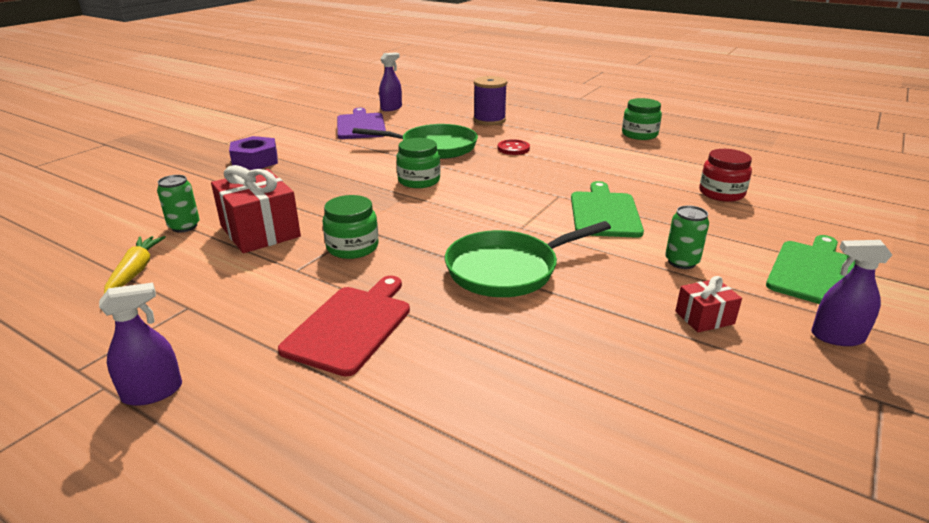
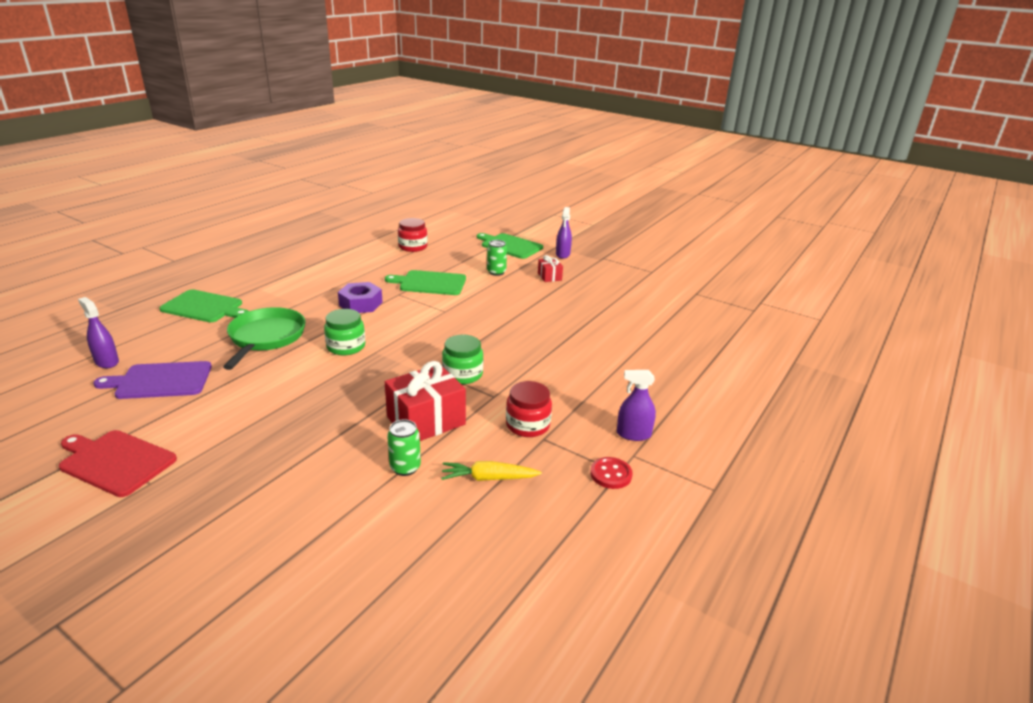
camera: 90 degrees left, 0 degrees up
purple spray bottle [99,283,182,406] -> purple spray bottle turned 60 degrees counterclockwise [617,370,656,441]
purple nut [229,136,278,170] -> purple nut moved to [338,282,383,313]
red cutting board [278,276,410,377] -> red cutting board moved to [59,430,177,497]
green pan [445,221,611,297] -> none
purple spool [473,76,507,125] -> green cutting board [160,289,249,322]
red button [498,139,530,155] -> red button moved to [590,457,632,489]
green jar [622,98,662,140] -> none
none -> red jar [506,381,552,437]

